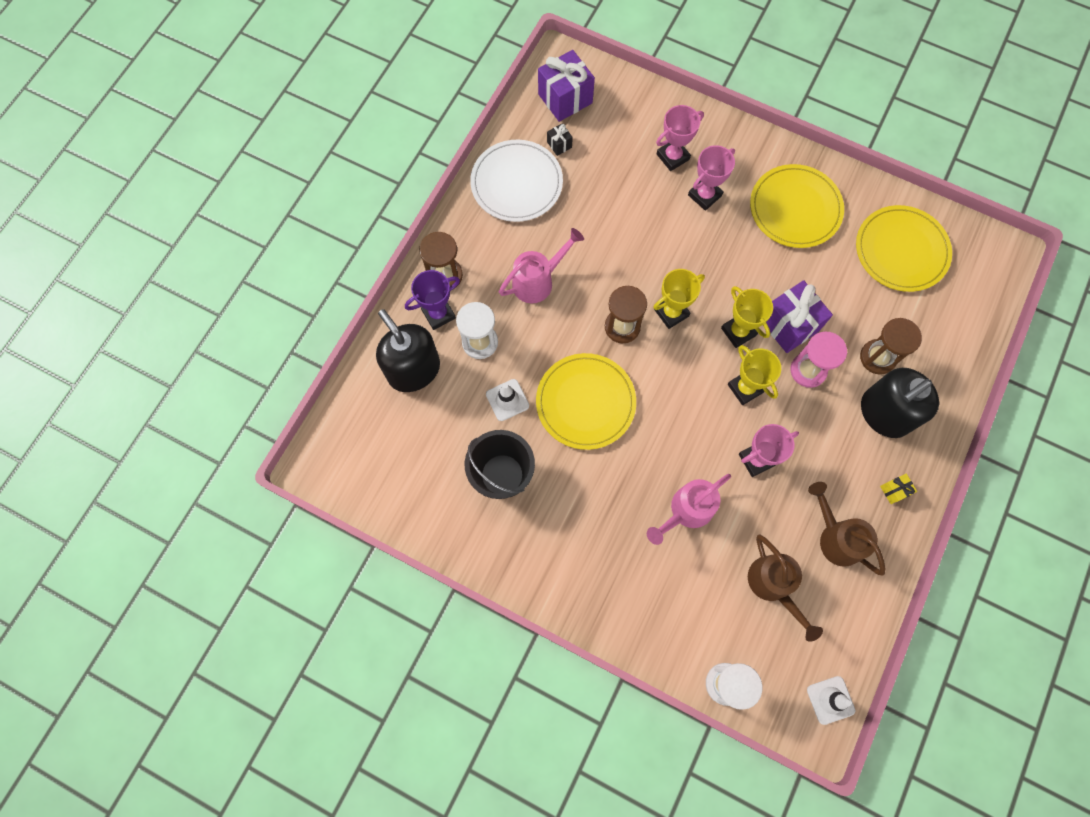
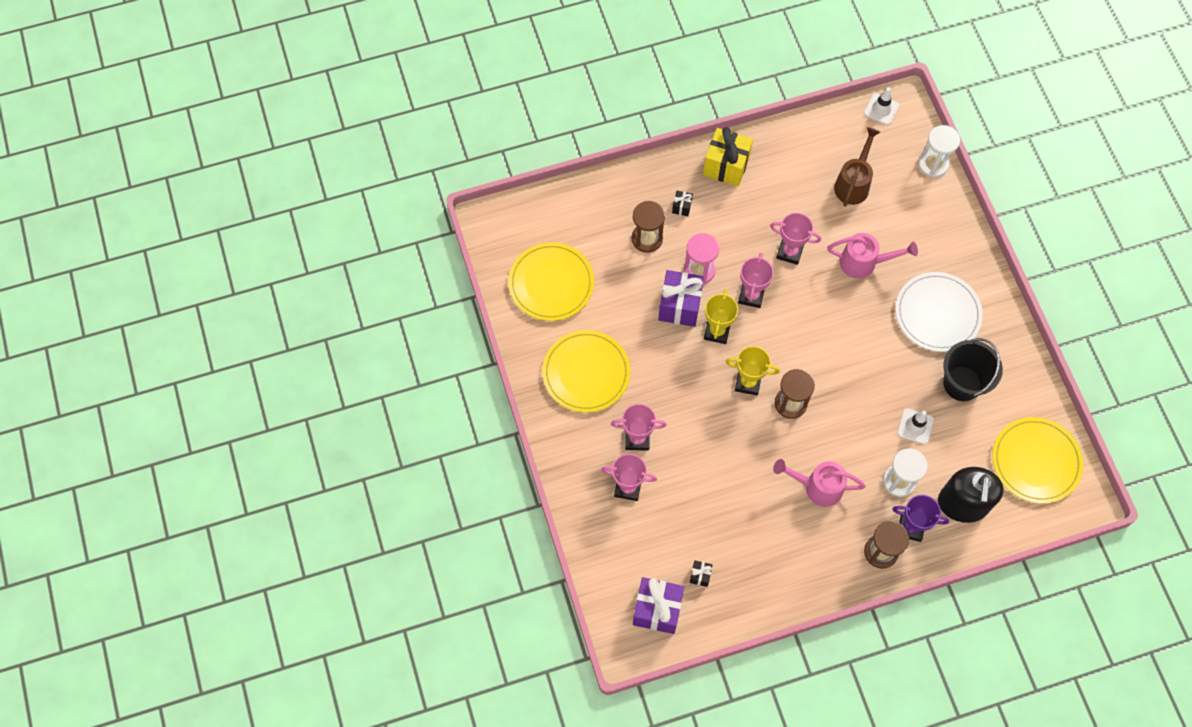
camera: 135 degrees left, 5 degrees down
white plate [470,140,563,222] -> white plate moved to [896,272,983,352]
yellow plate [536,353,636,450] -> yellow plate moved to [992,417,1083,503]
yellow trophy [728,345,781,405] -> pink trophy [738,253,774,308]
brown watering can [808,482,886,575] -> none
black soap dispenser [861,368,939,438] -> black gift [672,191,693,216]
yellow gift [880,473,917,504] -> yellow gift [703,127,753,186], size x2.19

